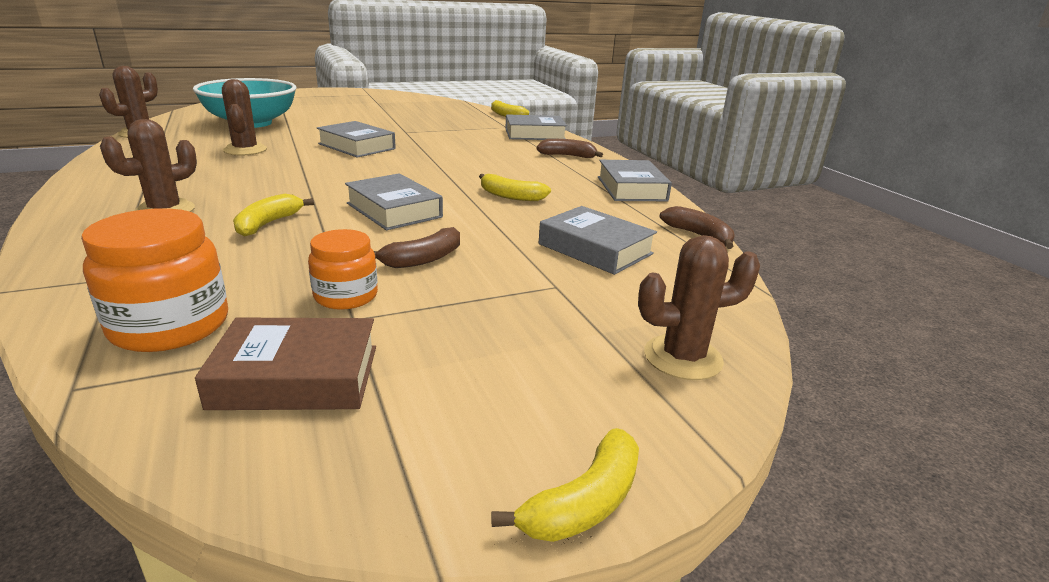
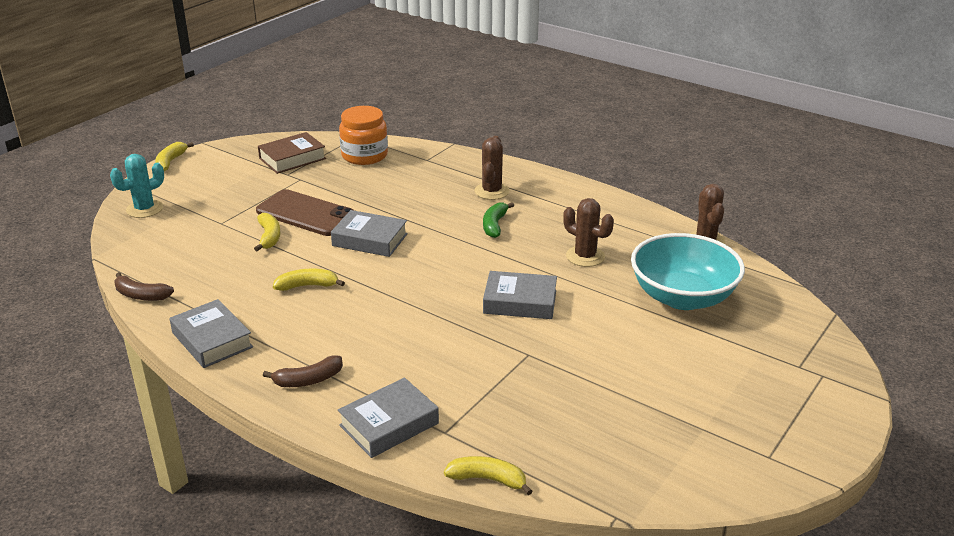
camera: 150 degrees right, 5 degrees up
yellow banana [233,194,314,237] -> yellow banana moved to [254,213,280,251]
orange jar [308,229,378,310] -> none
brown banana [374,227,460,268] -> brown phone [256,189,355,236]
grey book [539,206,657,275] -> none
brown cactus [638,235,760,380] -> turquoise cactus [110,154,164,218]
none -> green banana [483,202,514,238]

